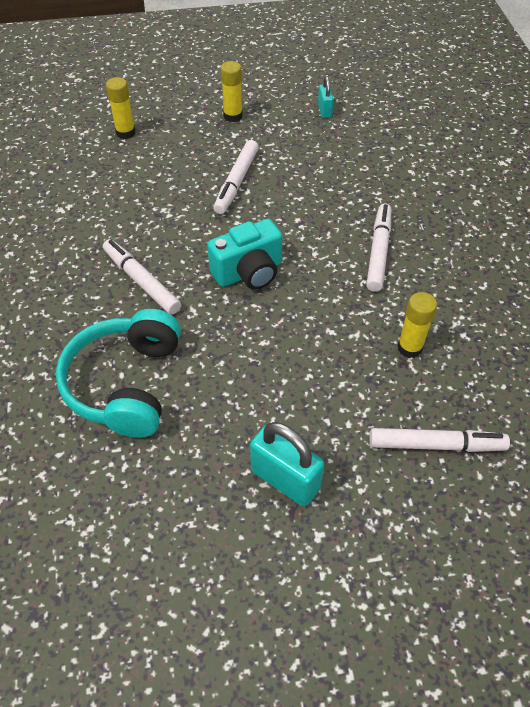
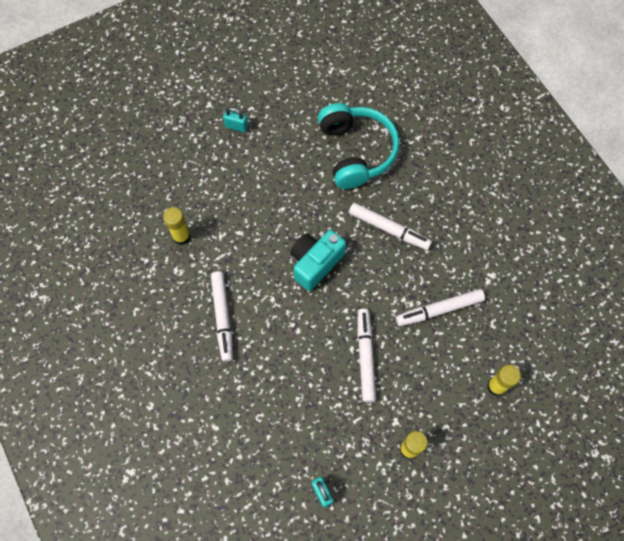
camera: 160 degrees right, 15 degrees up
turquoise padlock [250,422,324,507] -> turquoise padlock [223,107,248,132], size x0.55
white marker [370,428,510,452] -> white marker moved to [396,289,485,326]

